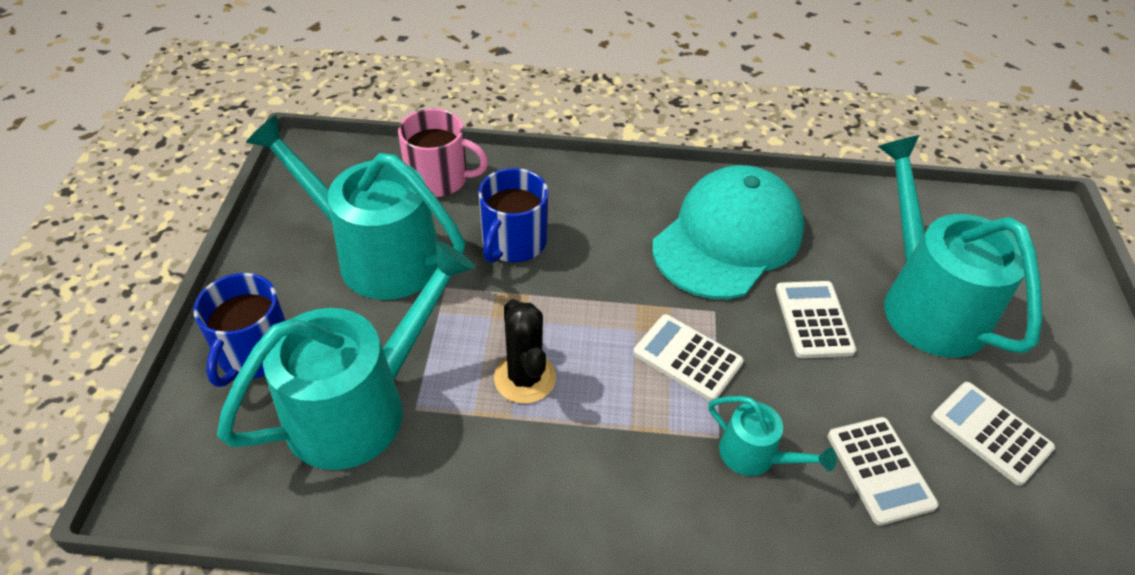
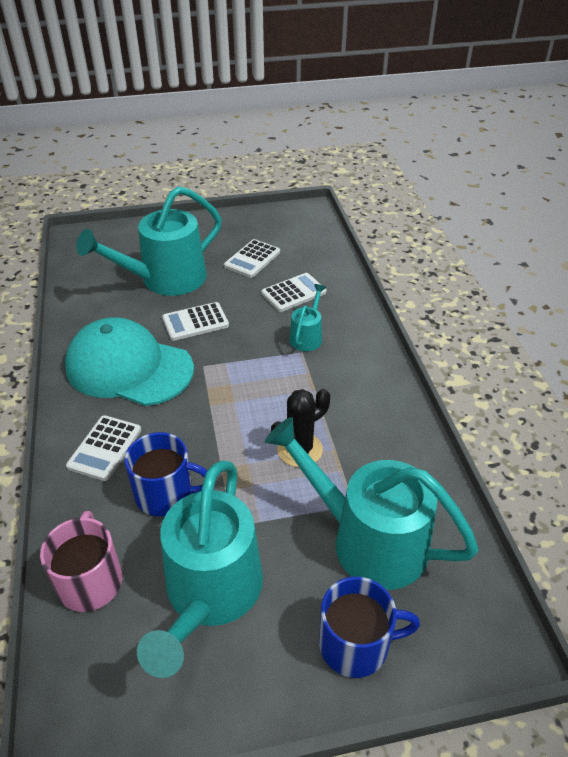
camera: 105 degrees left, 5 degrees down
white calculator [633,314,744,401] -> white calculator moved to [66,415,141,481]

